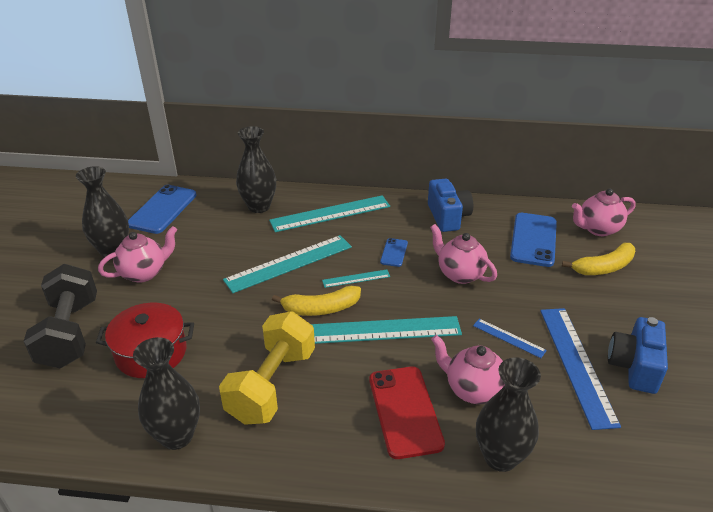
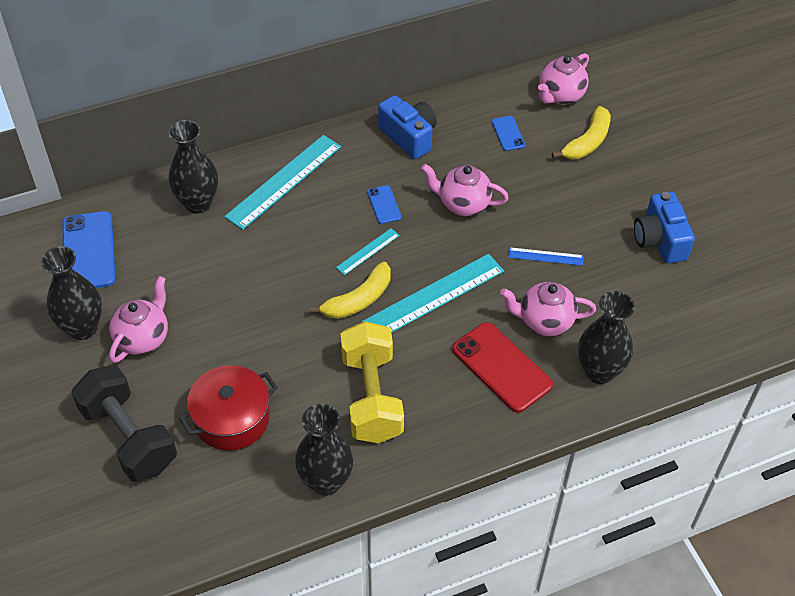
camera: 30 degrees left, 15 degrees up
turquoise ruler [223,235,352,293] -> none
blue phone [510,213,557,267] -> blue phone [492,116,525,151], size x0.51
blue ruler [540,308,621,430] -> none

